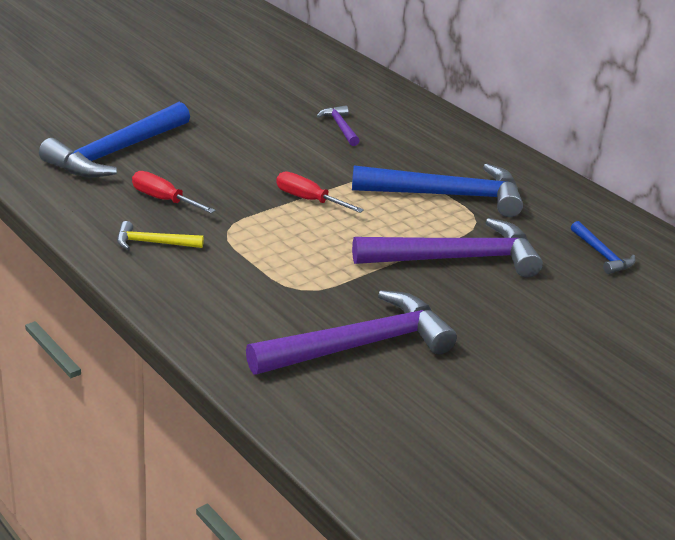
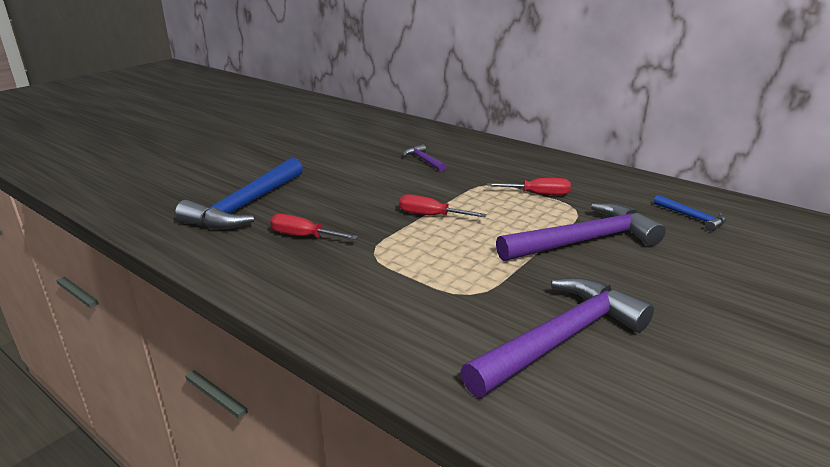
camera: 10 degrees left, 5 degrees down
yellow hammer [117,221,204,250] -> none
blue hammer [352,164,523,217] -> red screwdriver [487,178,571,195]

